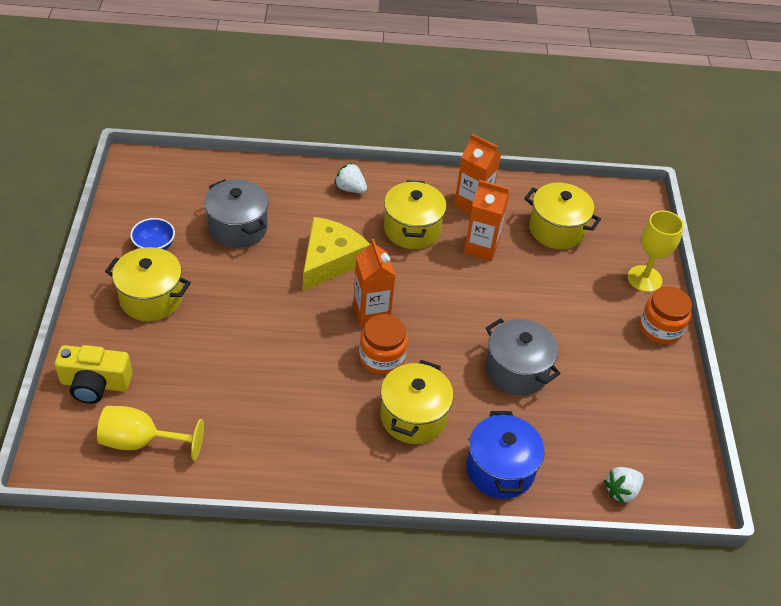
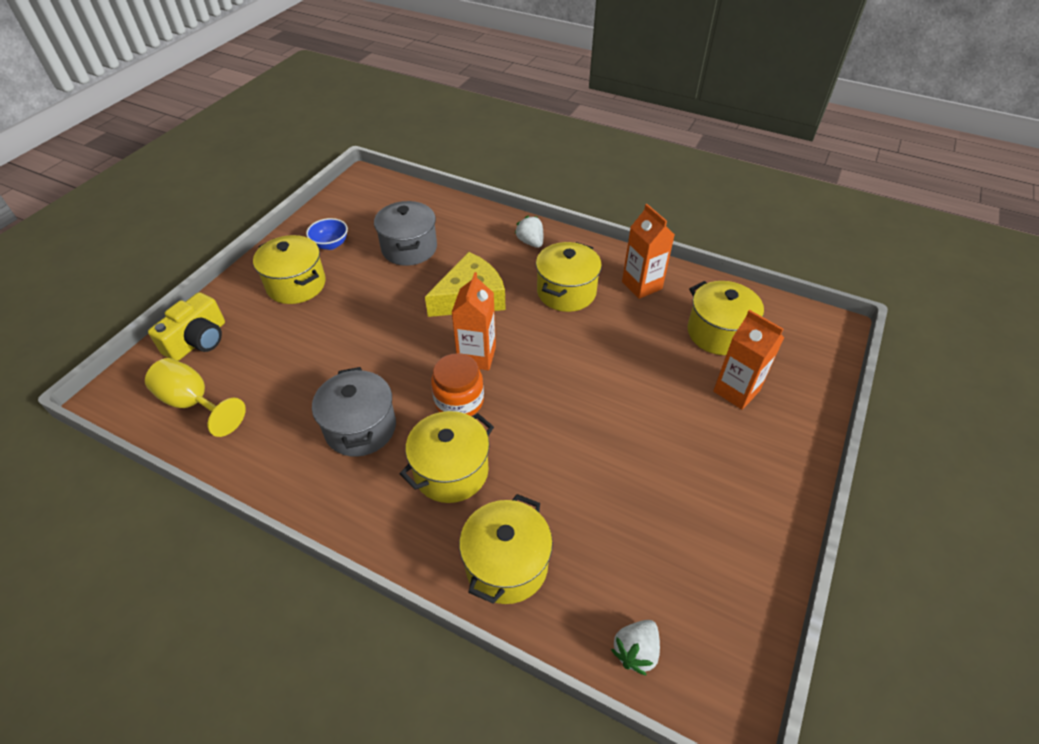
camera: 30 degrees right, 0 degrees up
yellow camera [55,345,132,404] -> yellow camera turned 90 degrees counterclockwise [148,292,225,361]
orange carton [464,180,509,261] -> orange carton moved to [713,310,784,410]
blue pot [466,411,544,499] -> yellow pot [459,494,553,604]
grey pot [486,318,560,396] -> grey pot moved to [312,367,396,457]
white strawberry [604,467,644,504] -> white strawberry turned 45 degrees counterclockwise [611,620,660,676]
yellow goblet [628,211,684,292] -> none
orange jar [640,286,692,344] -> none

